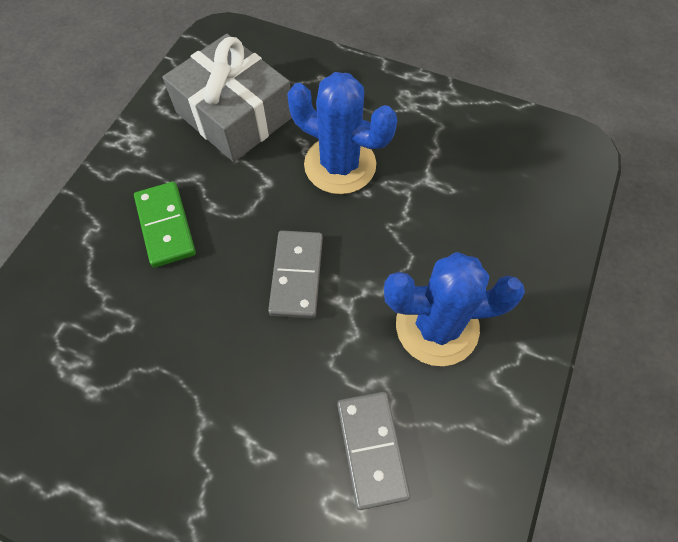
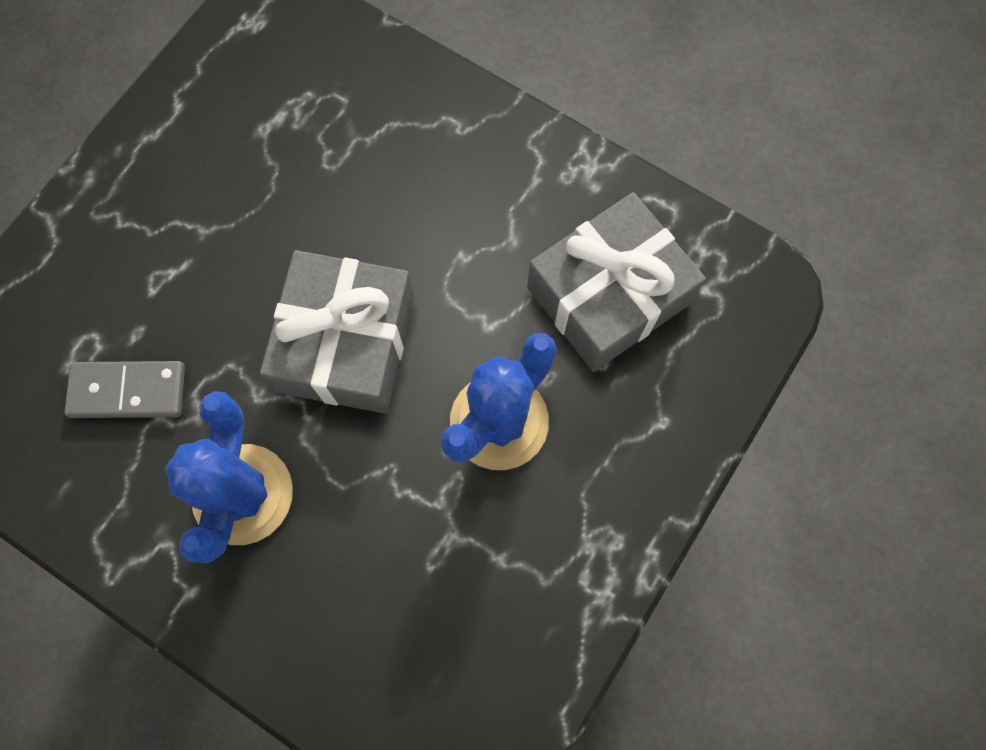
camera: 100 degrees right, 10 degrees up
green domino [134,182,196,268] -> none
grey domino [268,230,323,318] -> grey gift [260,250,414,414]

